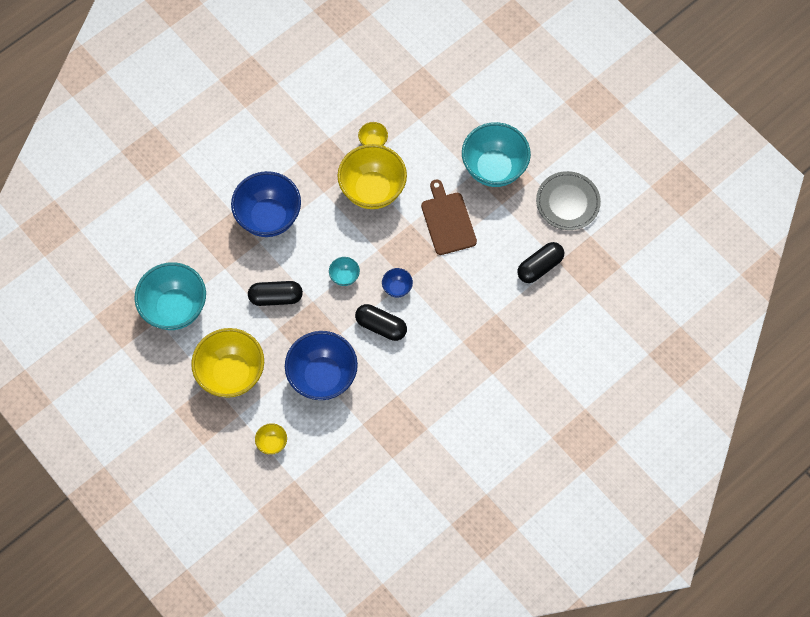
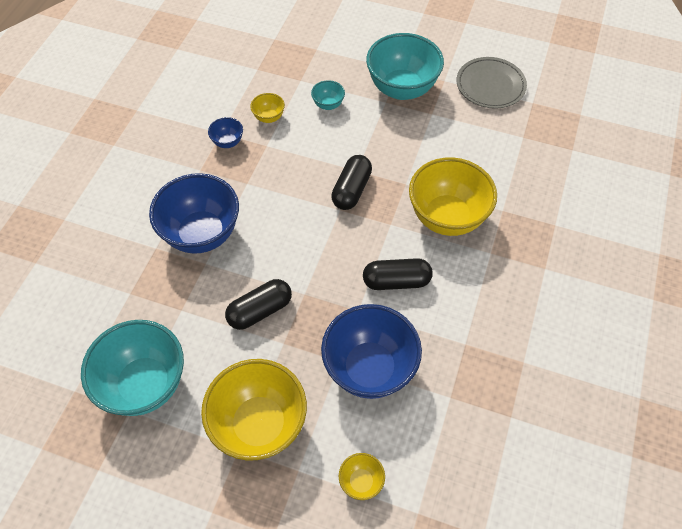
camera: 30 degrees left, 10 degrees down
turquoise bowl [329,257,360,286] -> turquoise bowl moved to [311,80,345,110]
yellow bowl [337,144,407,209] -> yellow bowl moved to [409,157,497,236]
blue bowl [382,268,413,297] -> blue bowl moved to [208,117,243,148]
brown cutting board [421,180,477,255] -> none
black capsule [517,242,564,283] -> black capsule moved to [331,155,372,210]

